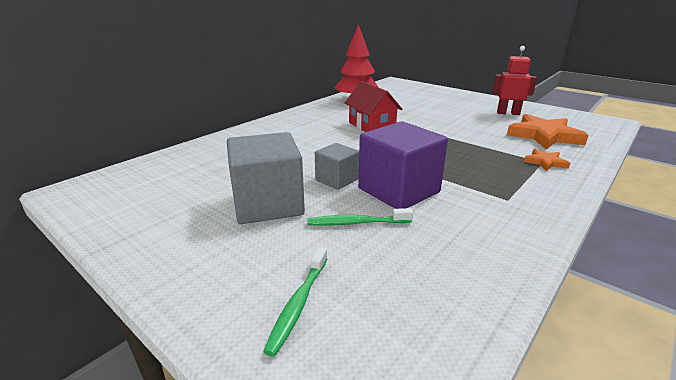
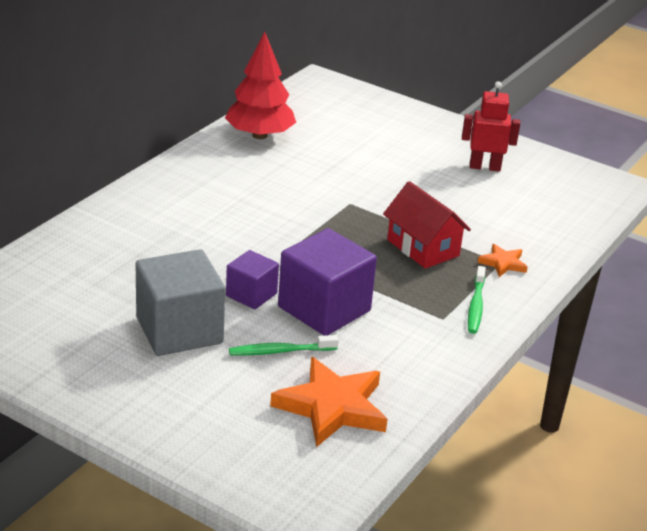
camera: 10 degrees left, 5 degrees up
green toothbrush [263,247,328,357] -> green toothbrush moved to [468,266,486,334]
grey cube [315,143,359,190] -> purple cube [226,250,279,309]
red house [345,81,402,132] -> red house moved to [383,181,471,269]
orange star [507,114,589,150] -> orange star moved to [270,357,388,447]

